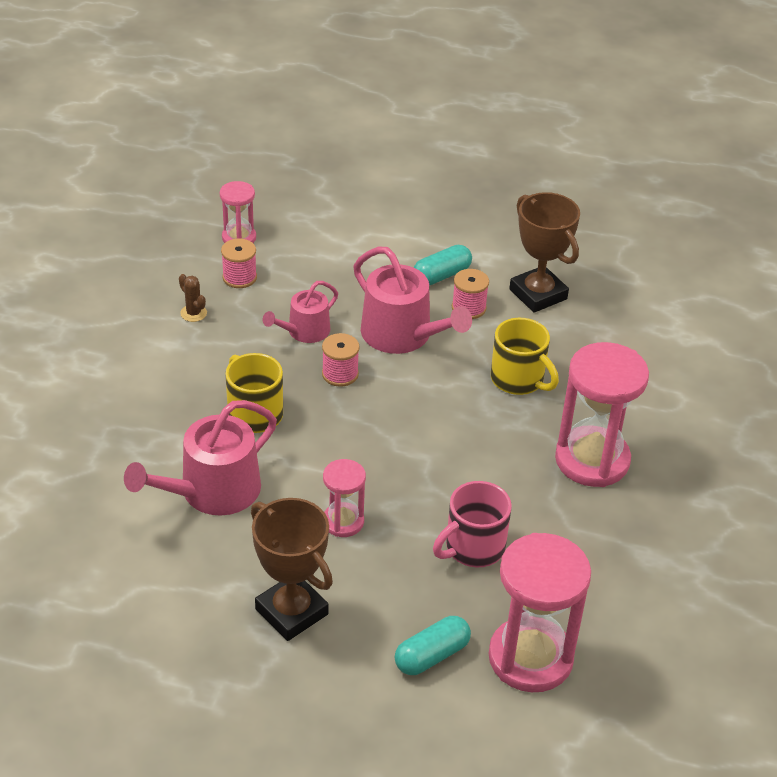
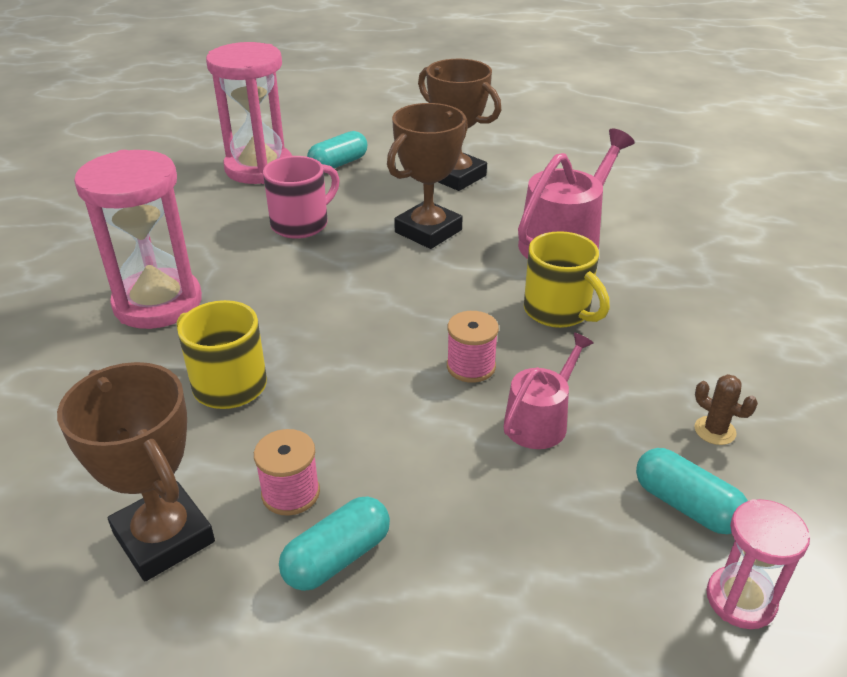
camera: 175 degrees right, 5 degrees down
pink spool [221,239,257,288] -> turquoise capsule [636,448,748,534]
pink hourglass [323,459,366,537] -> brown trophy [387,103,468,249]
pink watering can [353,247,472,354] -> none

